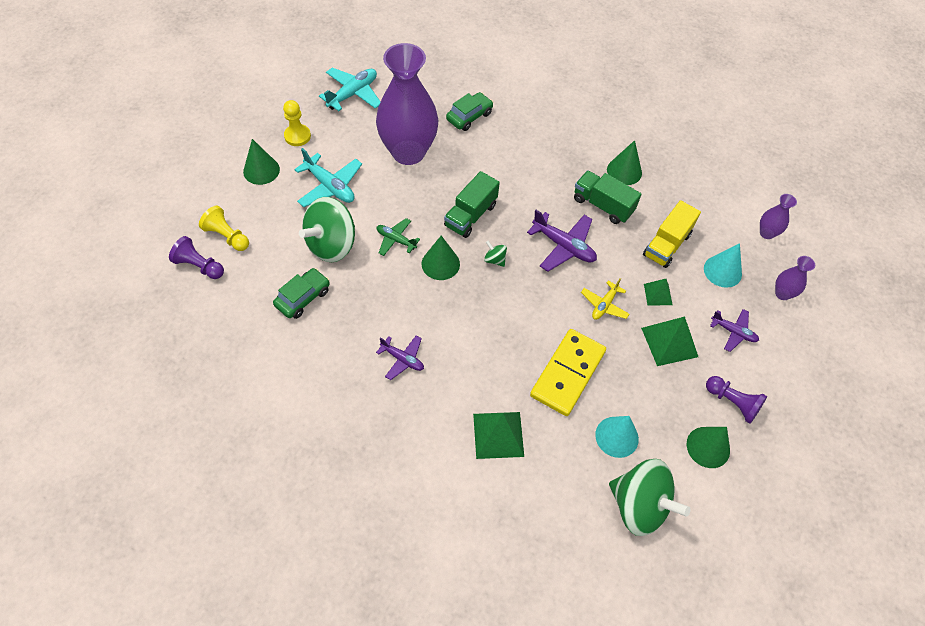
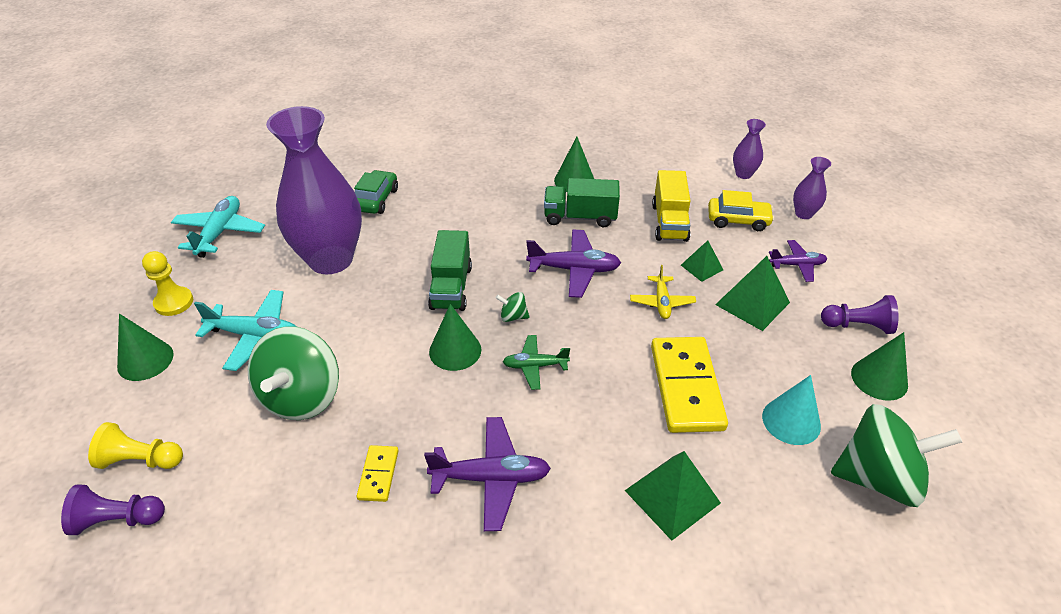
camera: 30 degrees left, 15 degrees down
green car [273,268,330,319] -> none
purple plane [376,335,424,380] -> purple plane [424,417,551,531], size x1.60
green plane [377,218,420,256] -> green plane moved to [503,335,570,390]
turquoise cone [704,243,742,288] -> yellow car [708,190,774,231]
none -> yellow domino [357,445,398,502]

